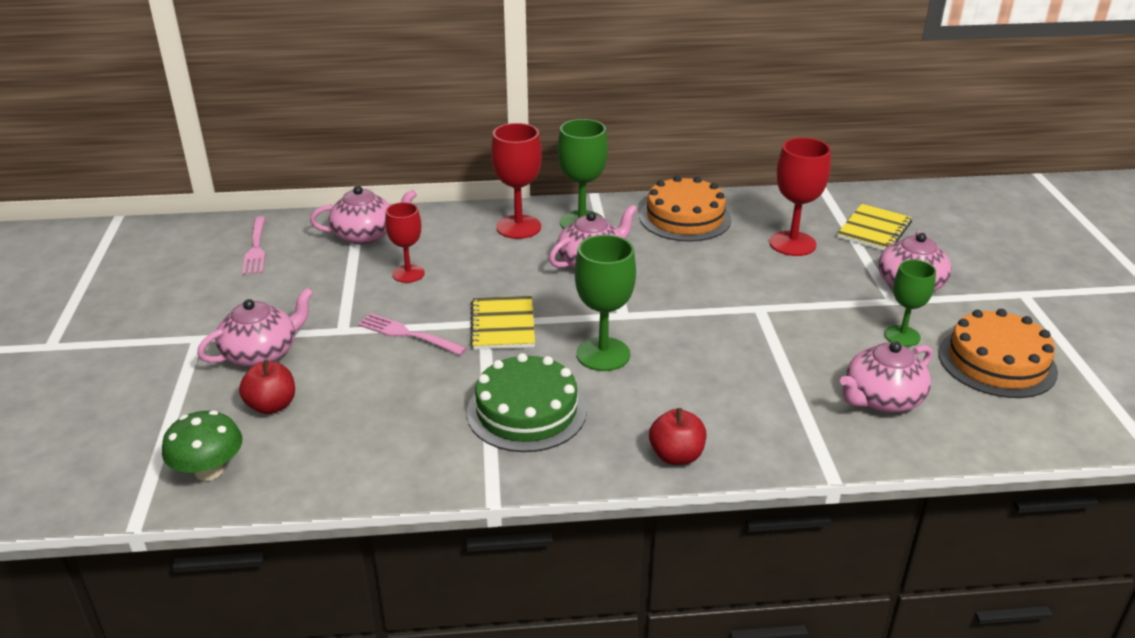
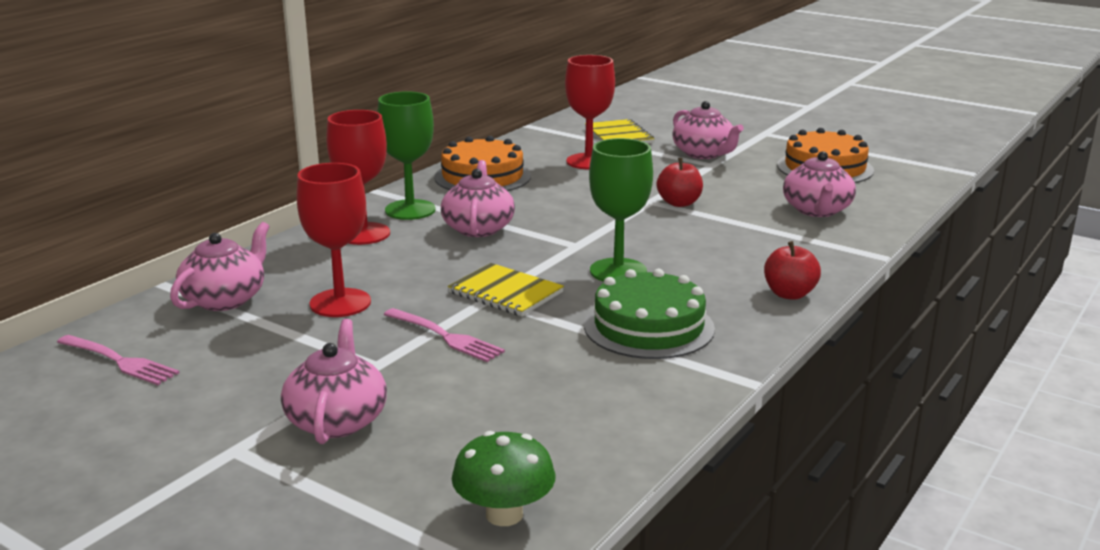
camera: 50 degrees left, 10 degrees down
red apple [239,360,295,414] -> red apple moved to [657,158,703,207]
pink fork [358,313,467,356] -> pink fork turned 120 degrees counterclockwise [384,308,505,362]
red goblet [385,202,425,283] -> red goblet [297,163,371,317], size x1.51
green goblet [884,260,936,347] -> none

